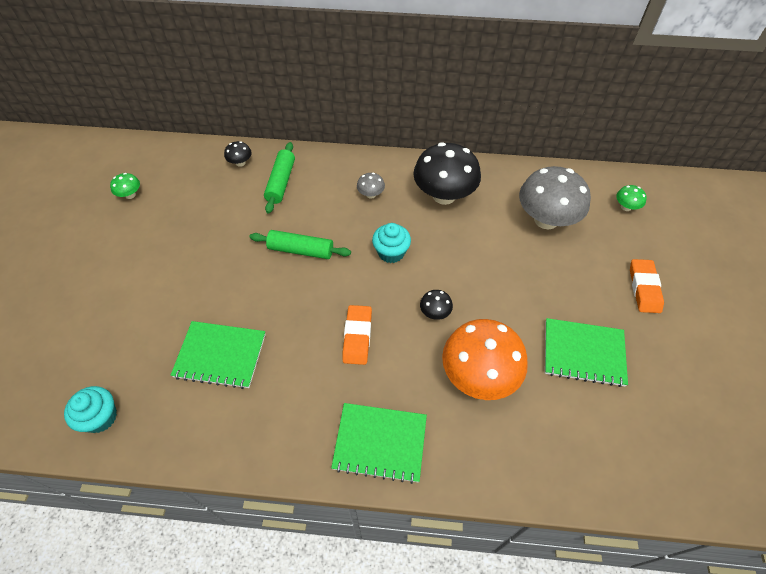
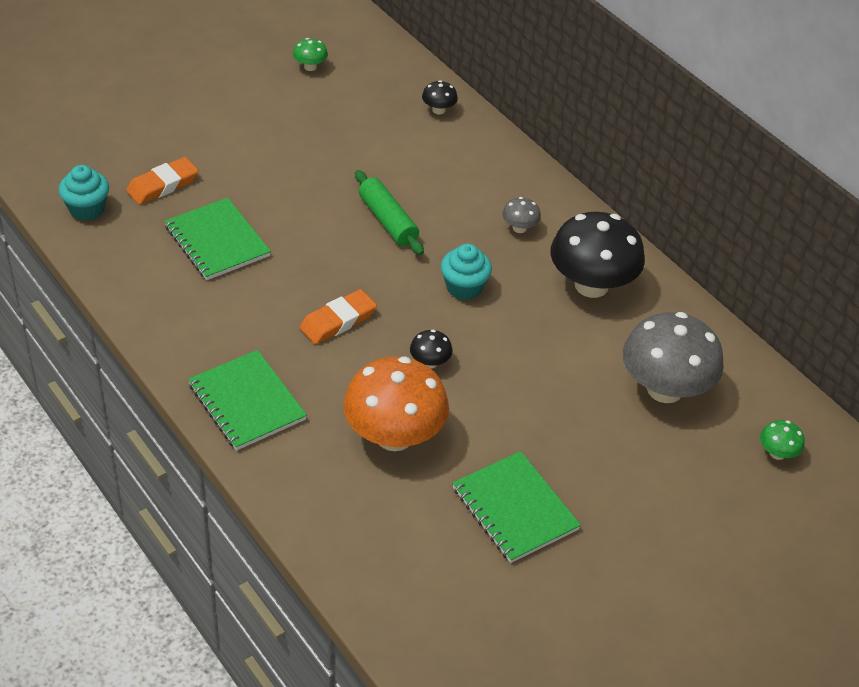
camera: 45 degrees right, 10 degrees down
green rolling pin [264,142,295,214] -> none
orange eraser [630,259,664,313] -> orange eraser moved to [126,157,199,205]

